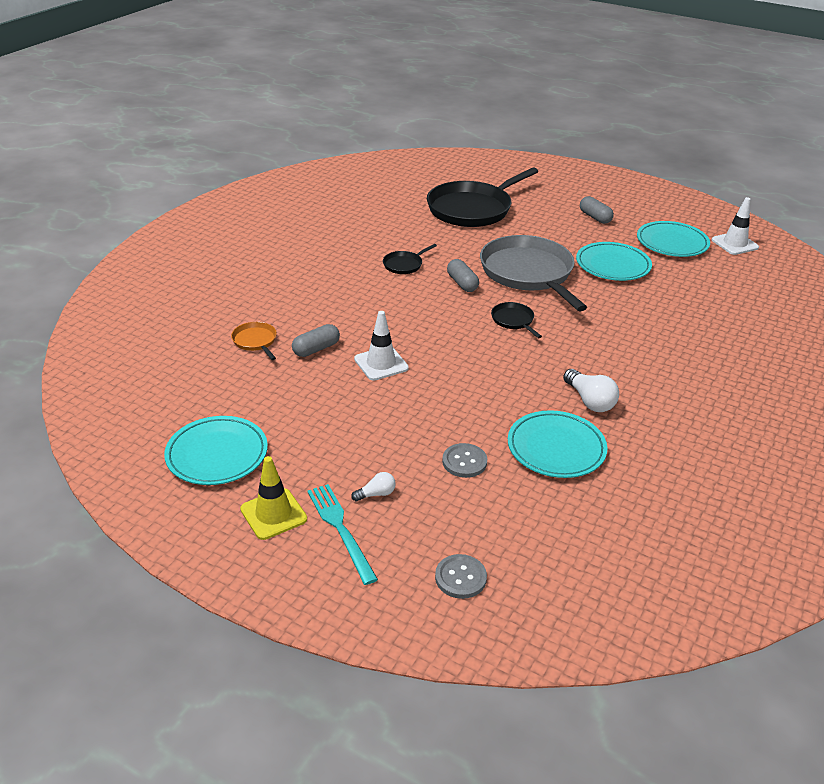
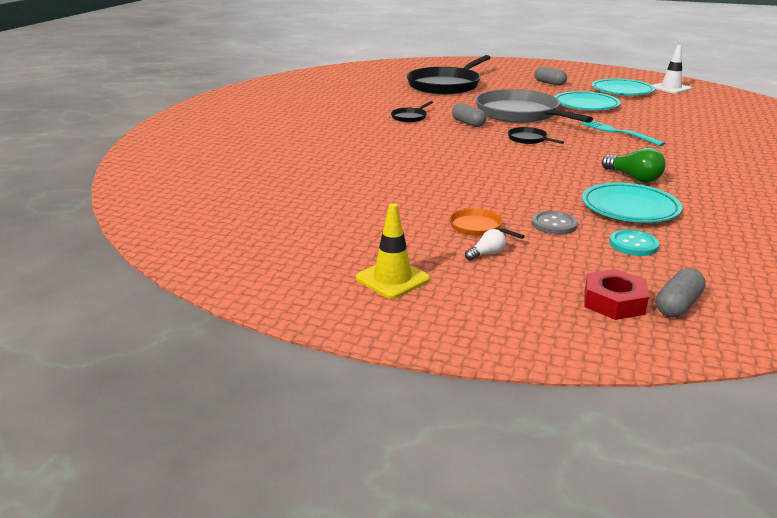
camera: 10 degrees left, 10 degrees down
turquoise plate [164,416,268,485] -> none
orange pan [231,322,277,360] -> orange pan moved to [449,208,525,239]
grey capsule [292,324,340,357] -> grey capsule moved to [656,268,706,317]
turquoise fork [307,484,378,585] -> turquoise fork moved to [580,121,665,146]
white traffic cone [354,311,409,381] -> none
grey button [435,554,487,599] -> red nut [584,269,649,320]
white light bulb [563,369,619,412] -> green light bulb [602,147,666,183]
none -> turquoise button [609,230,660,256]

